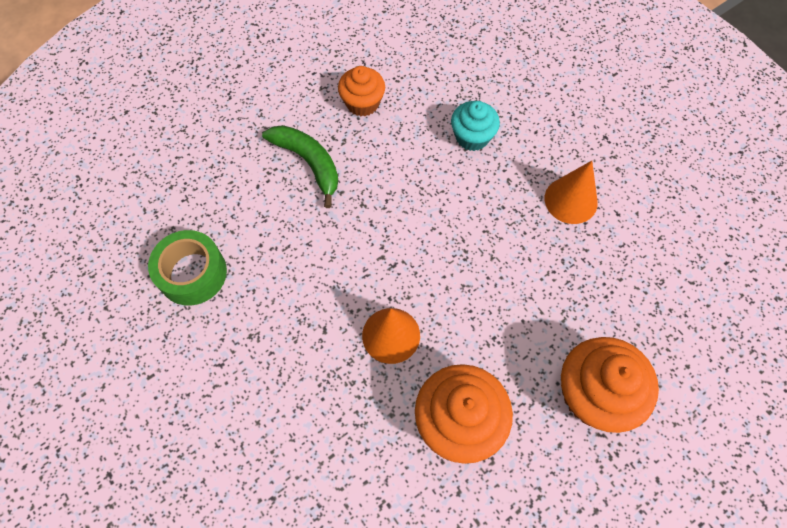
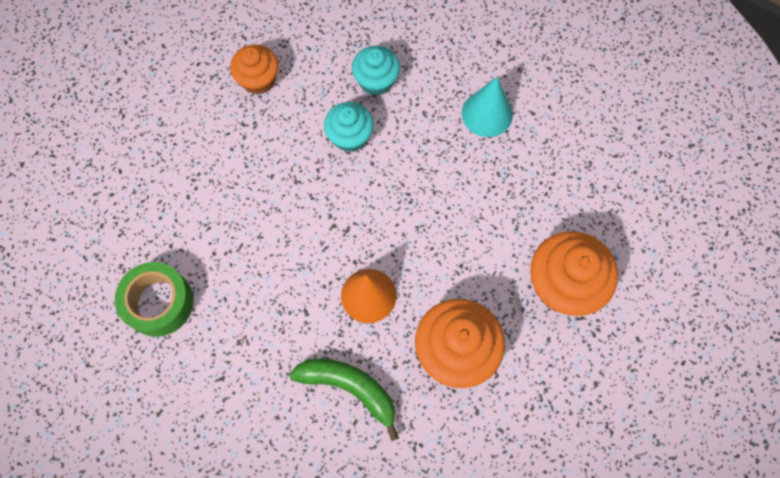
camera: 20 degrees left, 5 degrees up
green banana [262,125,338,208] -> green banana moved to [289,359,399,441]
orange cone [545,161,598,224] -> turquoise cone [462,77,513,137]
none -> turquoise cupcake [324,102,374,152]

